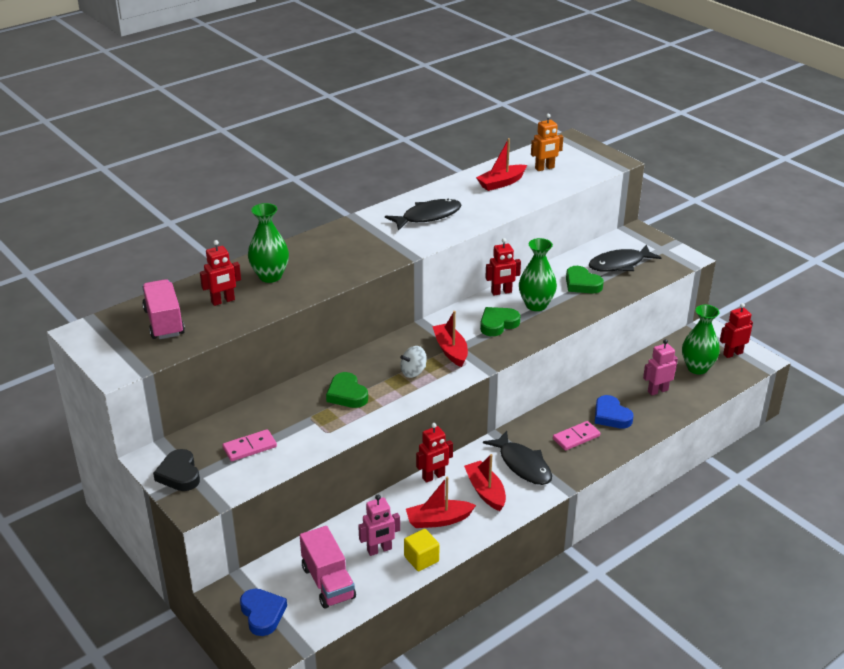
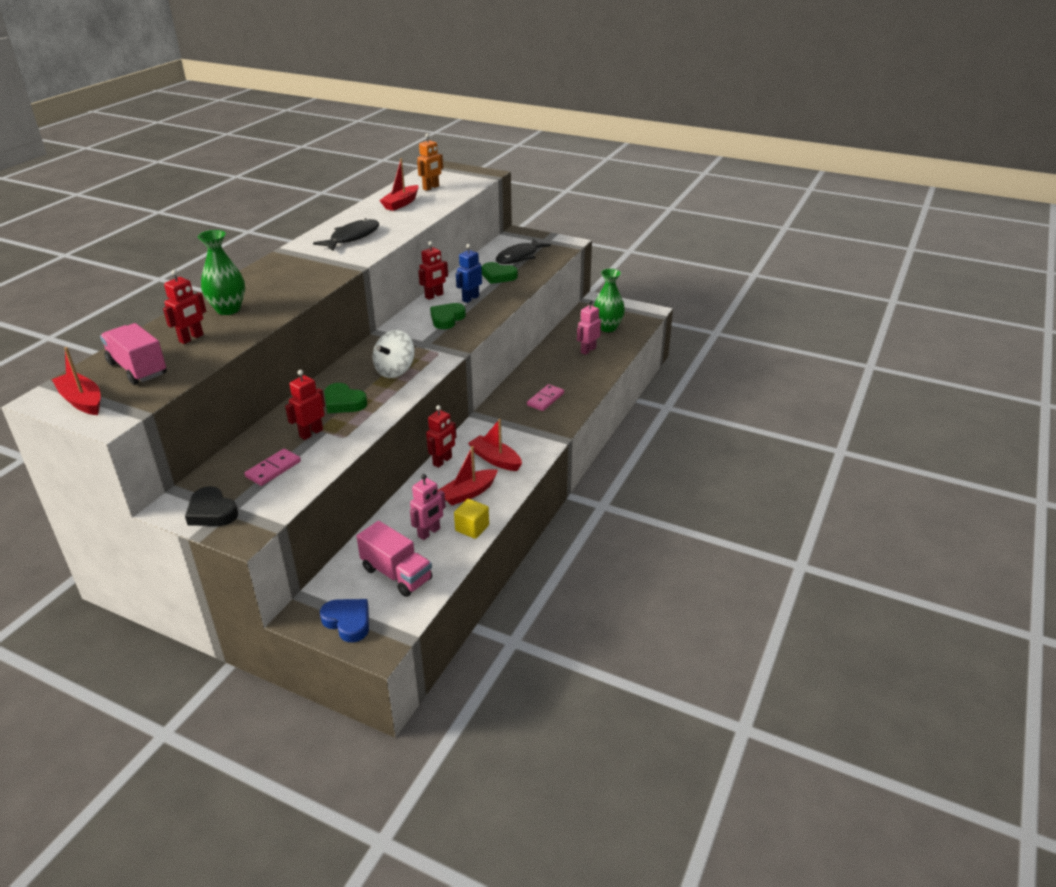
camera: 25 degrees left, 0 degrees up
white spinning top [400,346,427,378] -> white spinning top [373,330,415,378], size x1.52
red boat [432,311,468,367] -> red boat moved to [52,347,101,415]
black fish [483,431,552,485] -> none
green vase [519,238,557,311] -> blue robot [456,244,482,303]
blue heart [595,395,633,429] -> none
red robot [720,303,753,358] -> red robot moved to [285,370,325,440]

